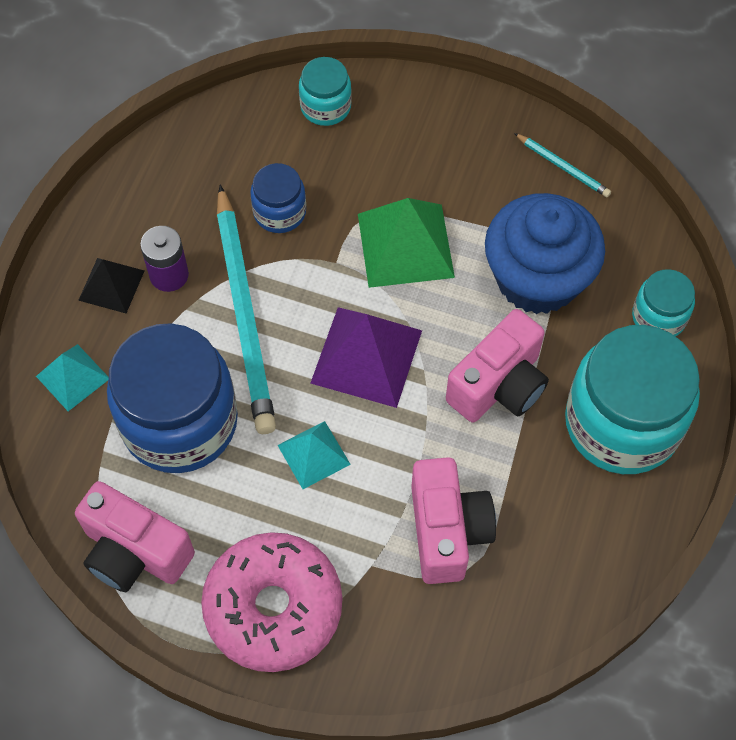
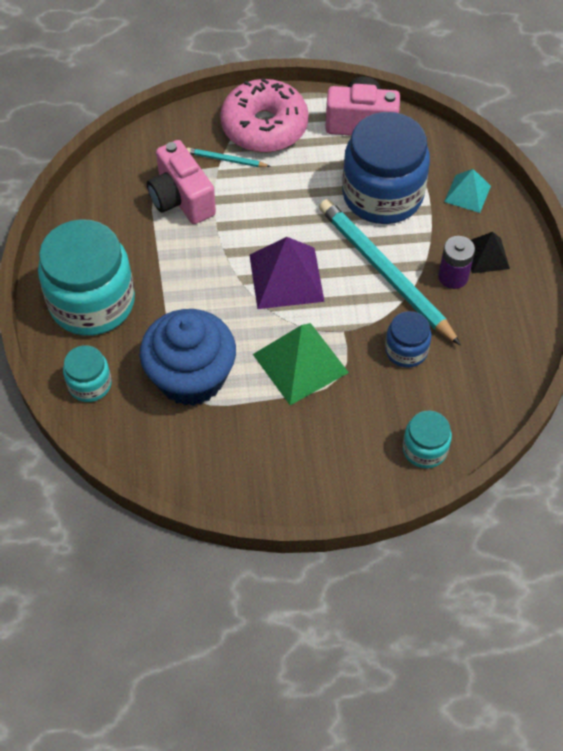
camera: 155 degrees right, 5 degrees down
turquoise pyramid [277,421,351,489] -> none
pink camera [446,309,549,422] -> none
turquoise pencil [514,133,611,197] -> turquoise pencil moved to [187,148,271,167]

